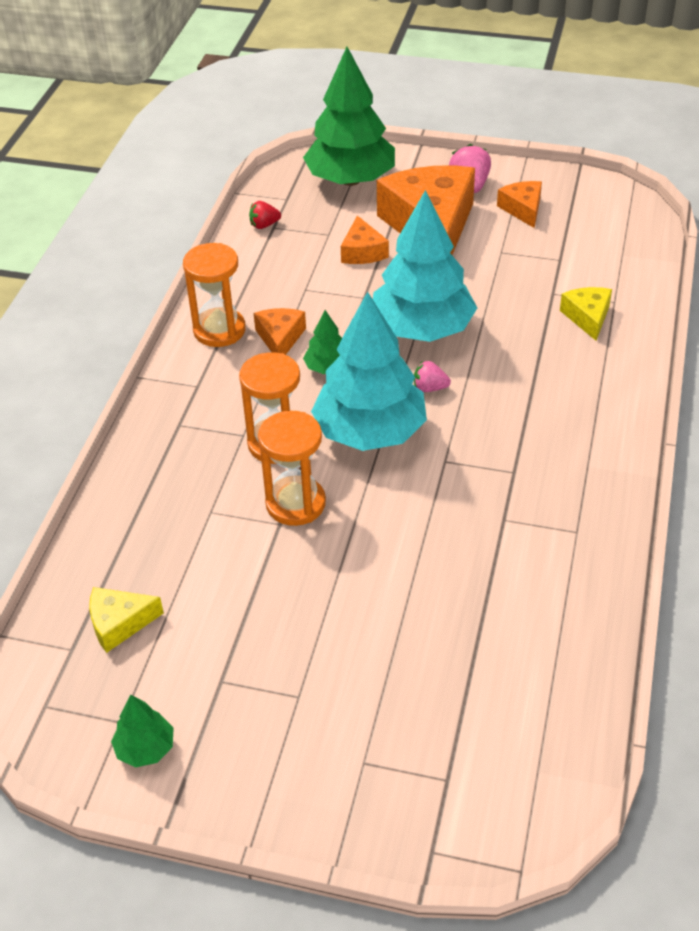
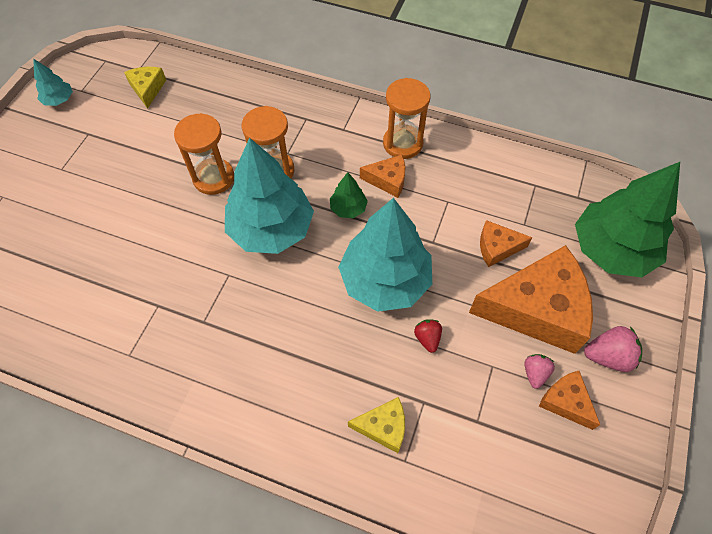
camera: 95 degrees right, 15 degrees up
green tree [111,695,174,768] -> turquoise tree [33,59,73,106]
red strawberry [249,201,281,229] -> red strawberry moved to [414,319,442,353]
pink strawberry [414,361,451,392] -> pink strawberry moved to [524,354,555,389]
orange cheese [497,181,542,228] -> orange cheese turned 120 degrees counterclockwise [539,371,600,430]

